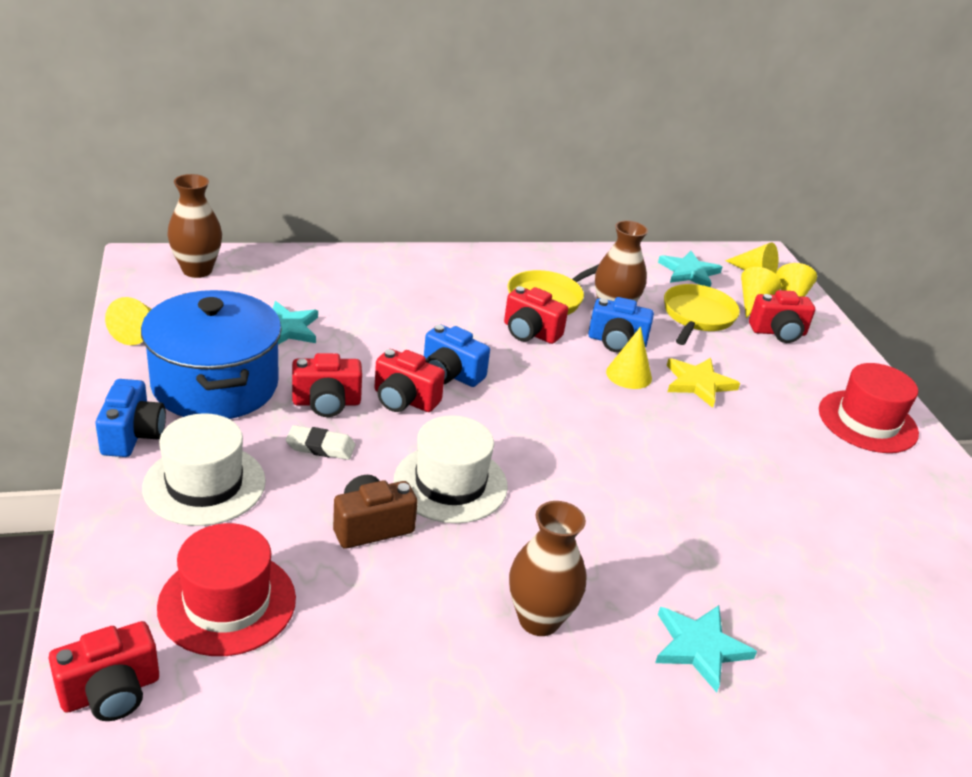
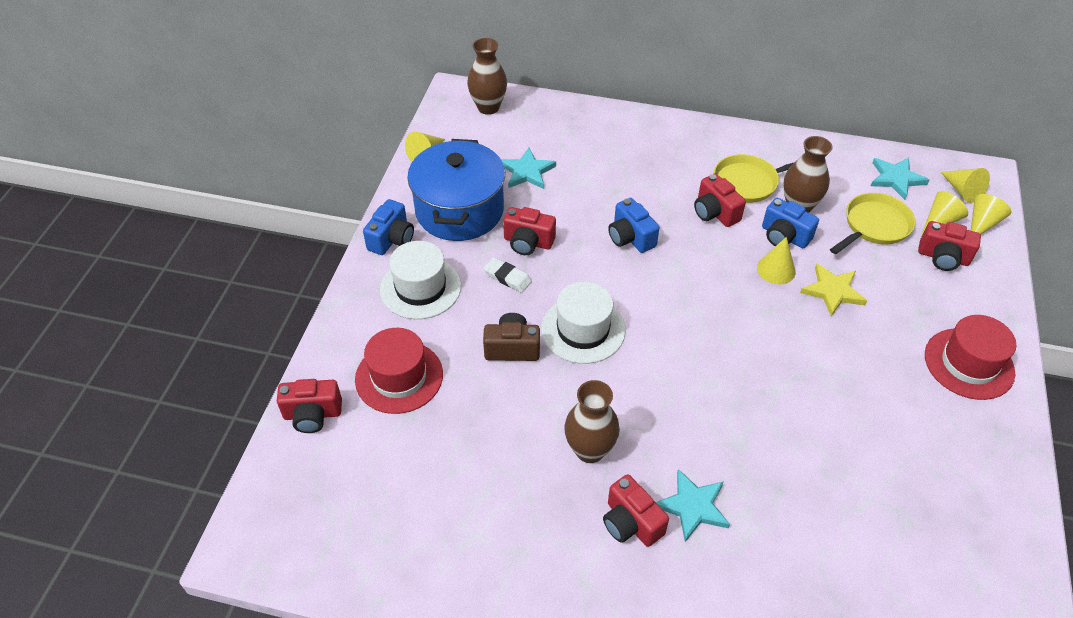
camera: 30 degrees right, 15 degrees up
red camera [374,349,445,412] -> red camera moved to [603,474,669,547]

